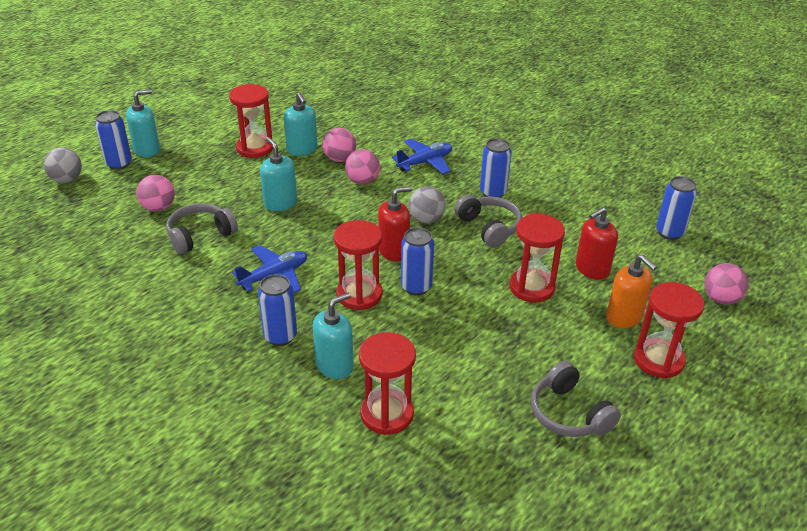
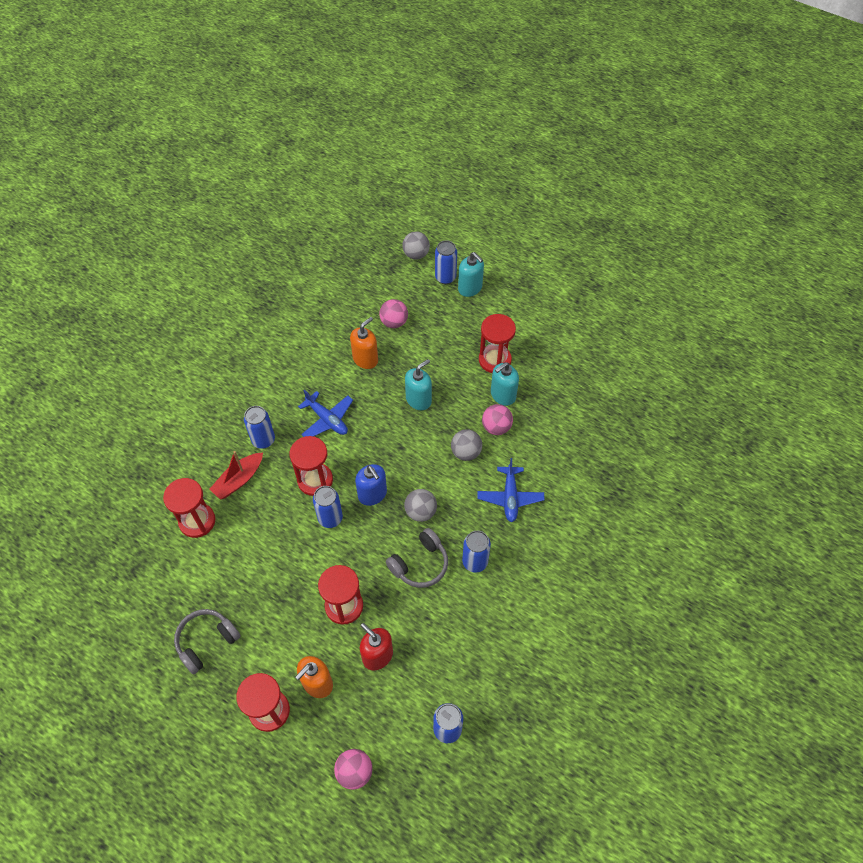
camera: 80 degrees right, 20 degrees up
grey headphones [166,203,238,254] -> orange soap dispenser [350,317,378,369]
turquoise soap dispenser [313,293,354,379] -> red boat [209,451,263,500]
pink ball [345,149,380,185] -> grey ball [451,429,482,461]
red soap dispenser [378,186,413,261] -> blue soap dispenser [355,464,387,506]
blue plane [392,139,452,174] -> blue plane turned 45 degrees clockwise [477,458,545,522]

